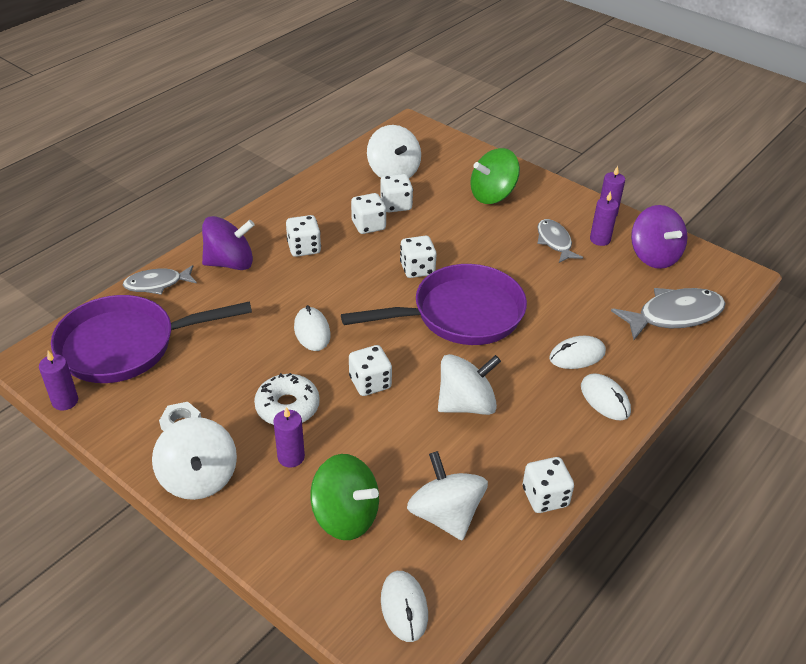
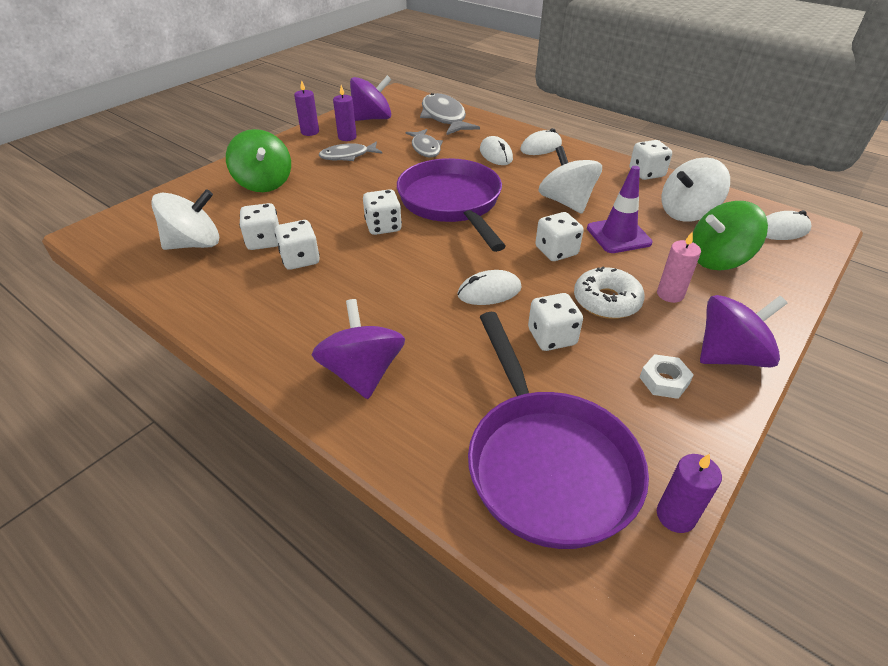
camera: 90 degrees left, 0 degrees up
grey fish [123,265,197,295] -> grey fish moved to [405,129,443,157]
white spinning top [152,417,237,500] -> purple spinning top [700,295,787,368]
purple candle [274,407,305,468] -> pink candle [657,232,701,303]
white dice [286,215,321,257] -> white dice moved to [528,293,583,351]
green spinning top [310,454,379,540] -> green spinning top turned 135 degrees counterclockwise [693,201,768,270]
none -> purple traffic cone [587,166,653,253]

